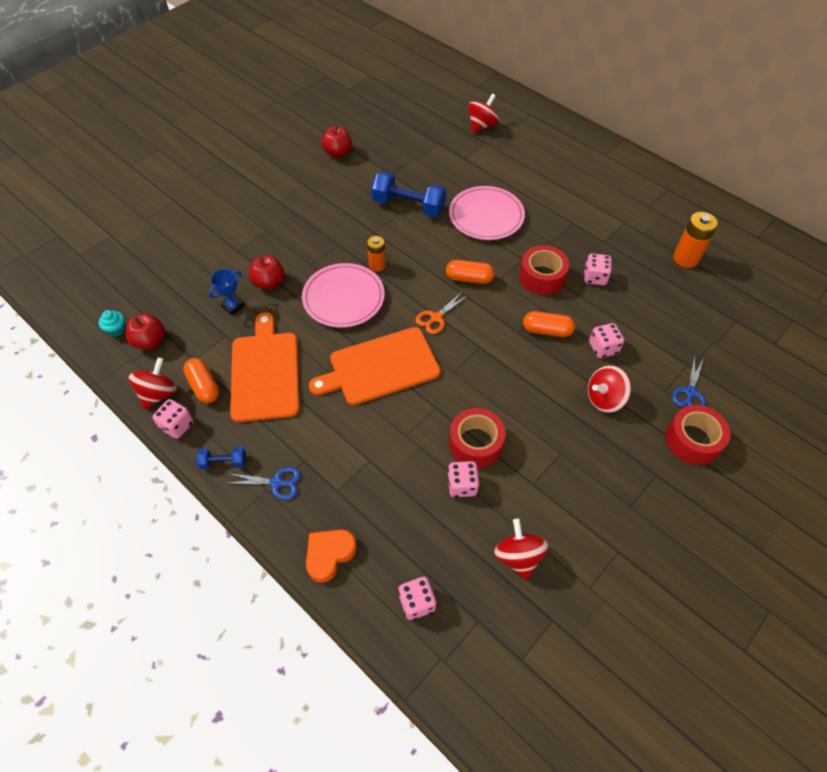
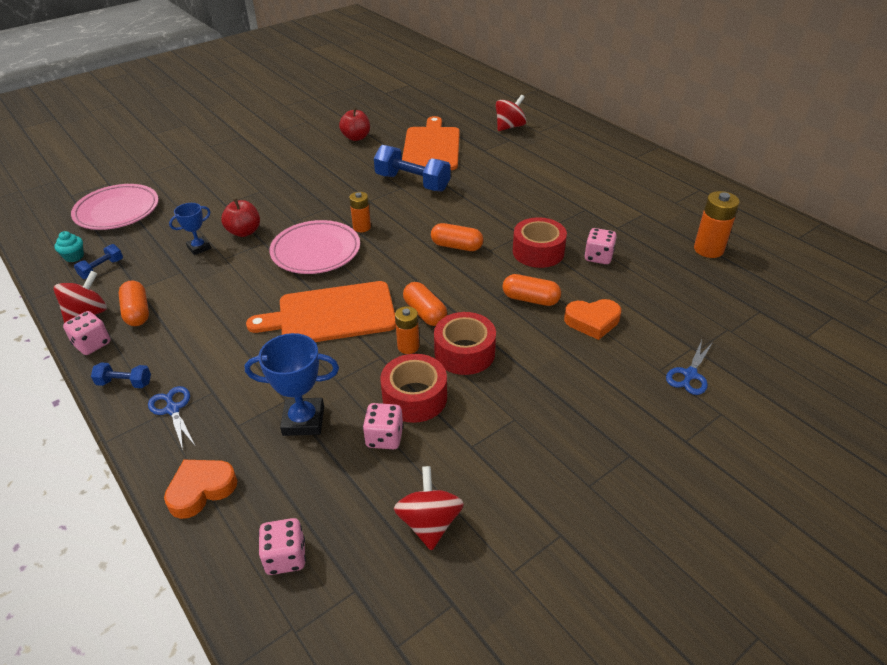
camera: 10 degrees right, 15 degrees down
red apple [126,313,165,349] -> blue dumbbell [74,244,123,279]
blue scissors [228,467,301,500] -> blue scissors turned 135 degrees counterclockwise [148,386,196,450]
orange cutting board [230,312,300,422] -> orange cutting board moved to [402,116,460,170]
orange scissors [416,292,469,334] -> none
pink plate [449,186,525,240] -> pink plate moved to [71,184,159,230]
red spinning top [588,365,631,413] -> none
pink dice [589,323,624,358] -> orange heart [564,299,621,340]
red tape [666,405,730,465] -> red tape moved to [434,312,496,375]
none -> blue trophy [245,333,339,436]
none -> orange battery [395,306,419,354]
none -> orange capsule [403,282,447,326]

